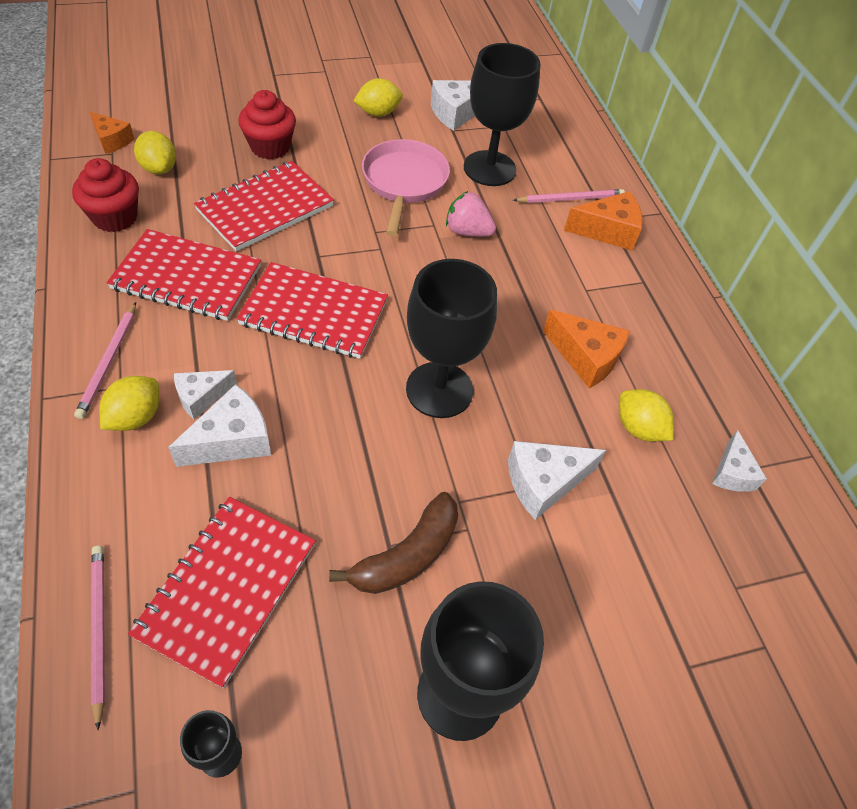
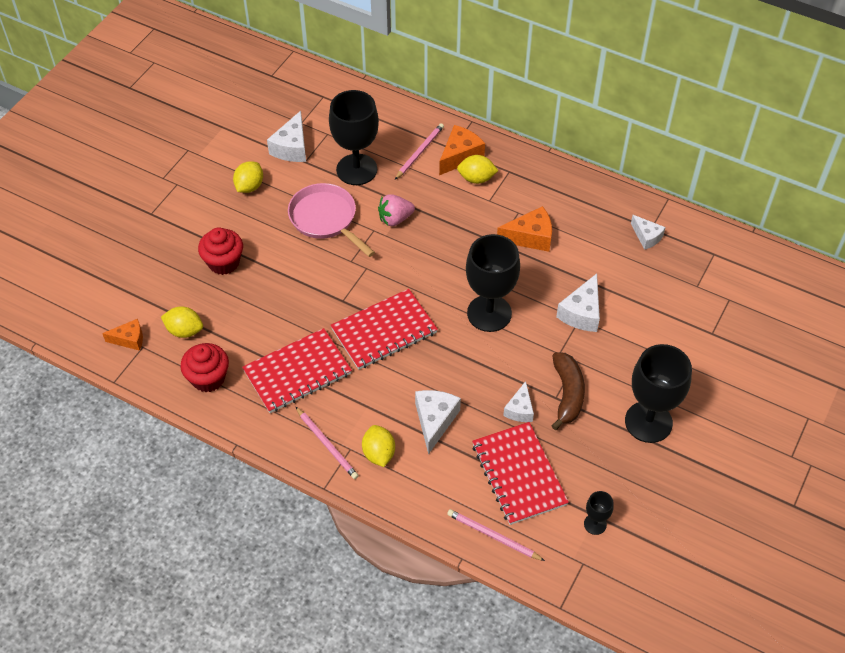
camera: 40 degrees left, 0 degrees up
white cheese [174,370,237,420] -> white cheese moved to [503,381,534,422]
red notebook [194,161,334,251] -> none
yellow lemon [619,389,674,442] -> yellow lemon moved to [457,155,499,184]

